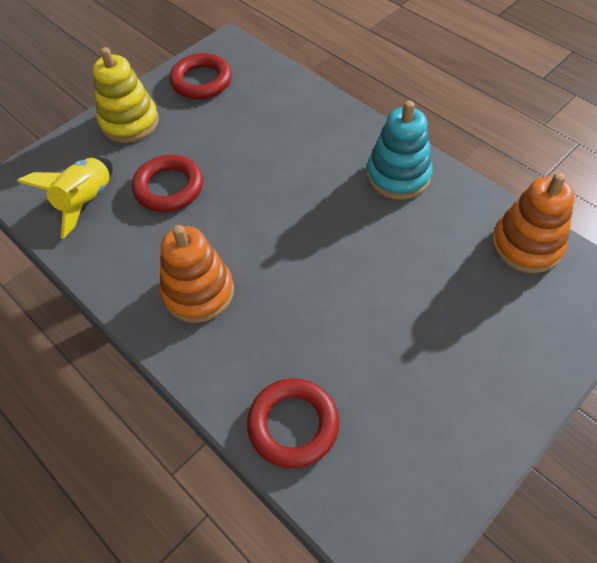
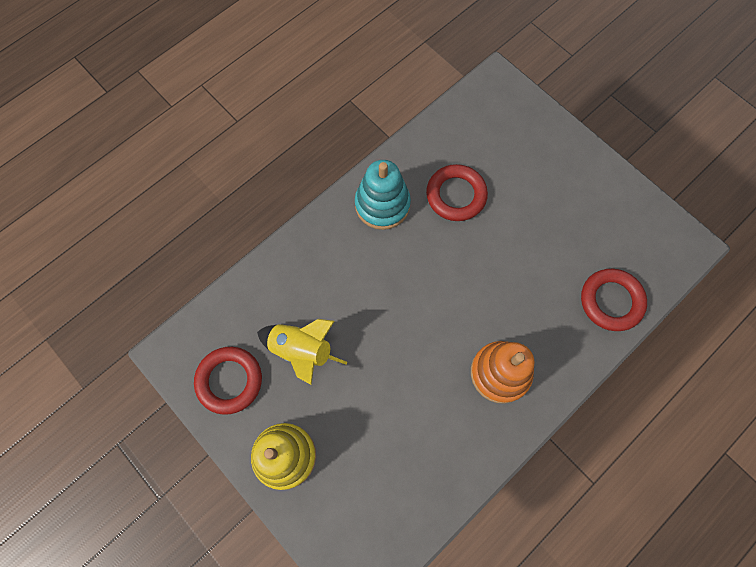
camera: 90 degrees left, 15 degrees up
yellow rocket [17,157,113,239] -> yellow rocket moved to [257,319,347,385]
red ring [132,155,203,212] -> red ring moved to [426,164,488,221]
orange stacking toy [492,173,575,273] -> none

